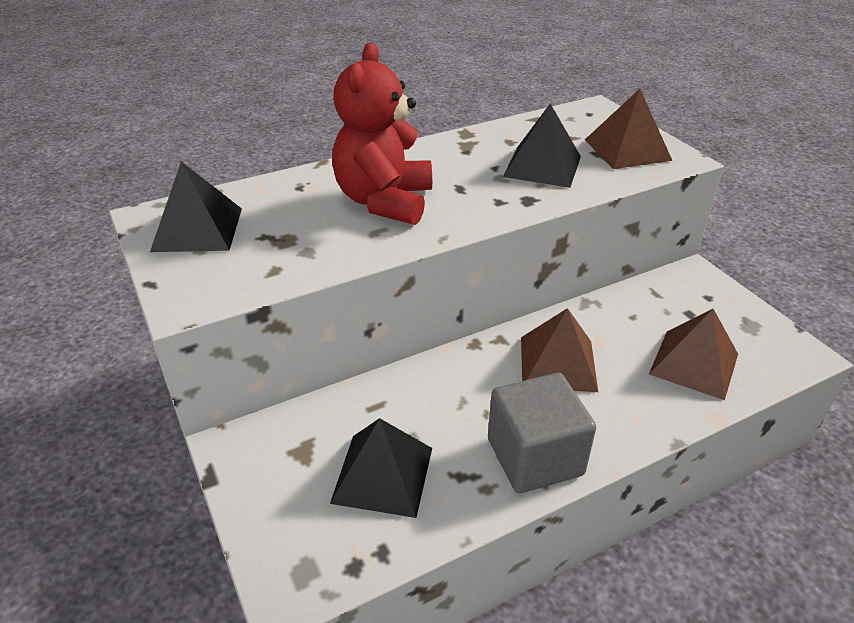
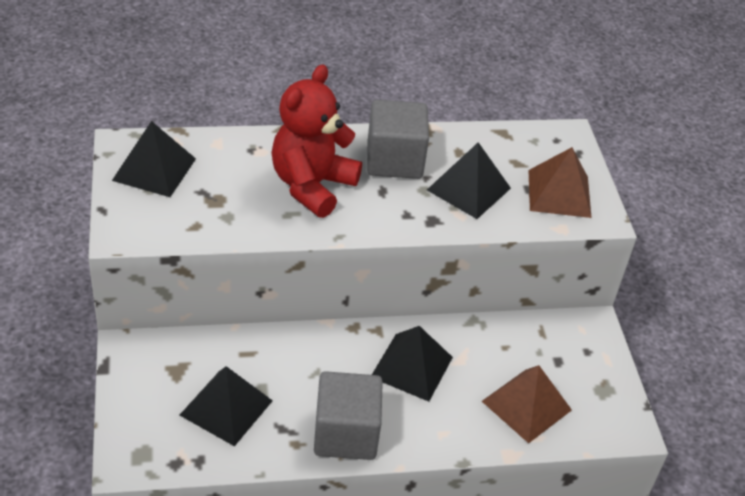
camera: 15 degrees right, 5 degrees up
brown pyramid [521,308,598,392] -> black pyramid [372,326,453,402]
none -> grey cube [367,100,429,179]

